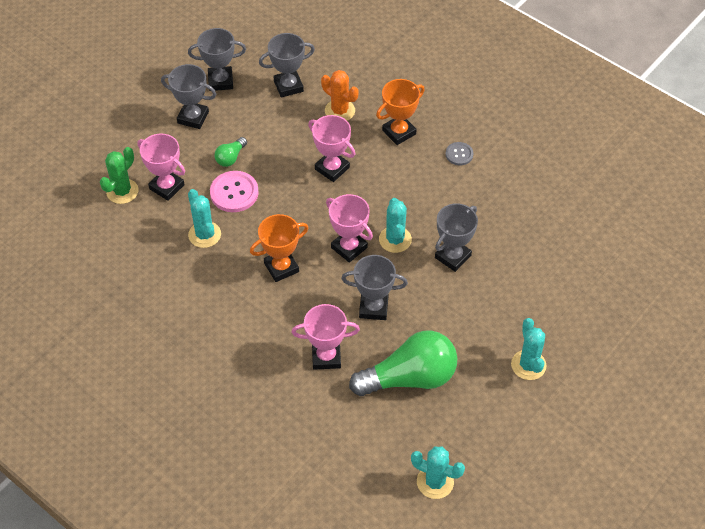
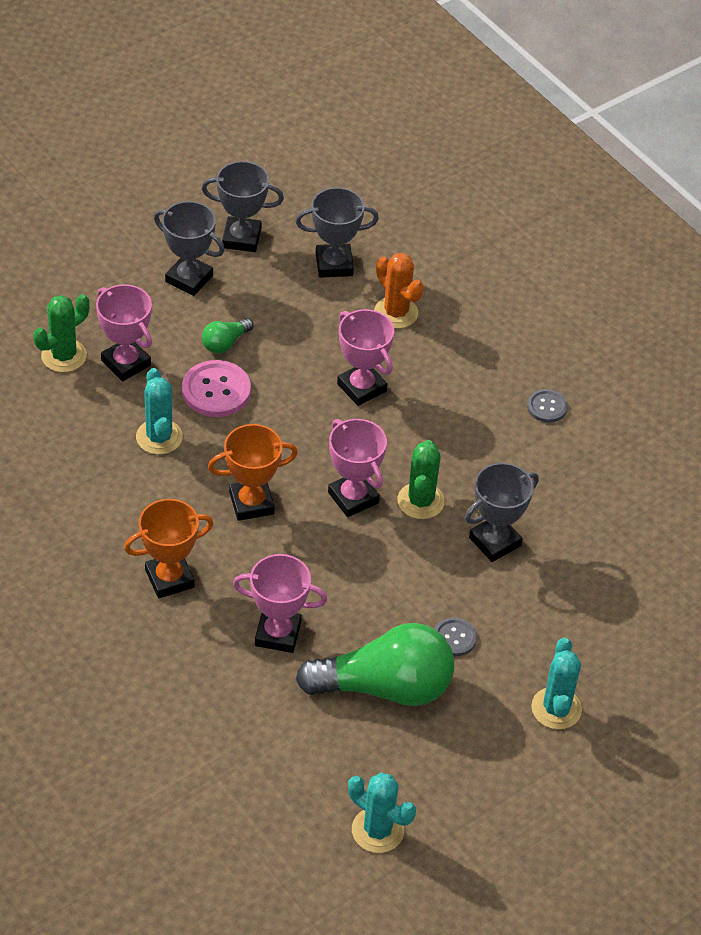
camera: 10 degrees right, 5 degrees down
grey trophy [341,255,408,320] -> none
orange trophy [376,79,425,145] -> orange trophy moved to [124,499,214,598]
turquoise cactus [379,198,412,253] -> green cactus [398,440,445,519]
none -> grey button [435,617,477,656]

